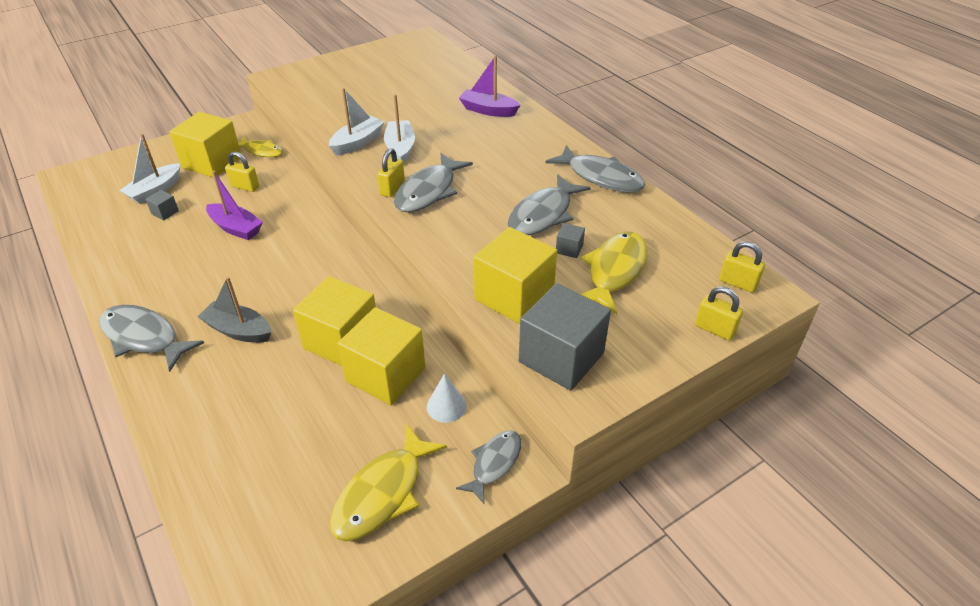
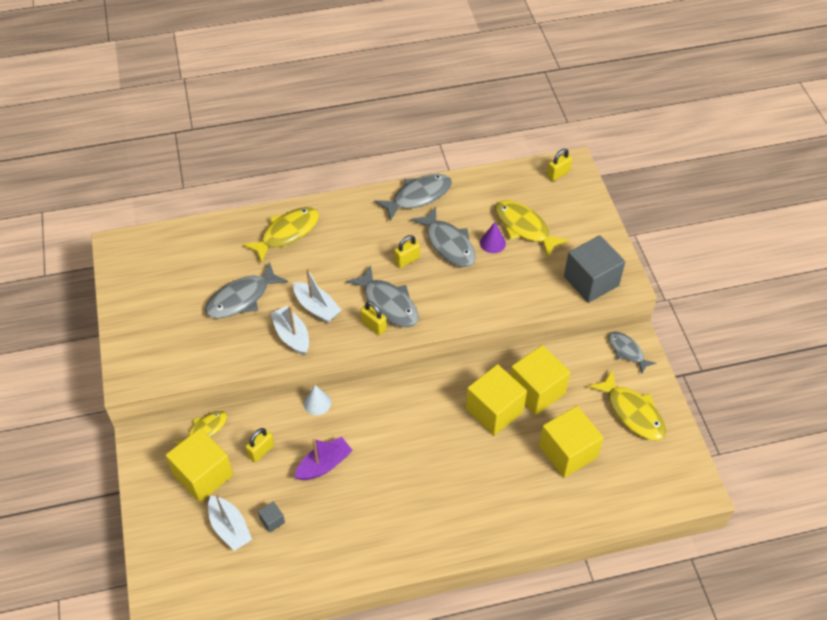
camera: 70 degrees left, 10 degrees up
grey fish [99,305,204,372] -> grey fish moved to [205,262,288,318]
grey boat [198,277,271,343] -> none
white boat [384,94,415,164] -> white boat turned 150 degrees counterclockwise [293,269,341,323]
white cone [427,373,467,423] -> white cone moved to [304,385,331,415]
purple boat [459,56,520,117] -> yellow fish [242,207,319,263]
yellow cube [474,227,557,324] -> yellow cube moved to [539,406,604,478]
grey cube [556,223,585,258] -> purple cone [480,222,506,253]
yellow padlock [695,287,743,340] -> yellow padlock moved to [394,235,420,268]

